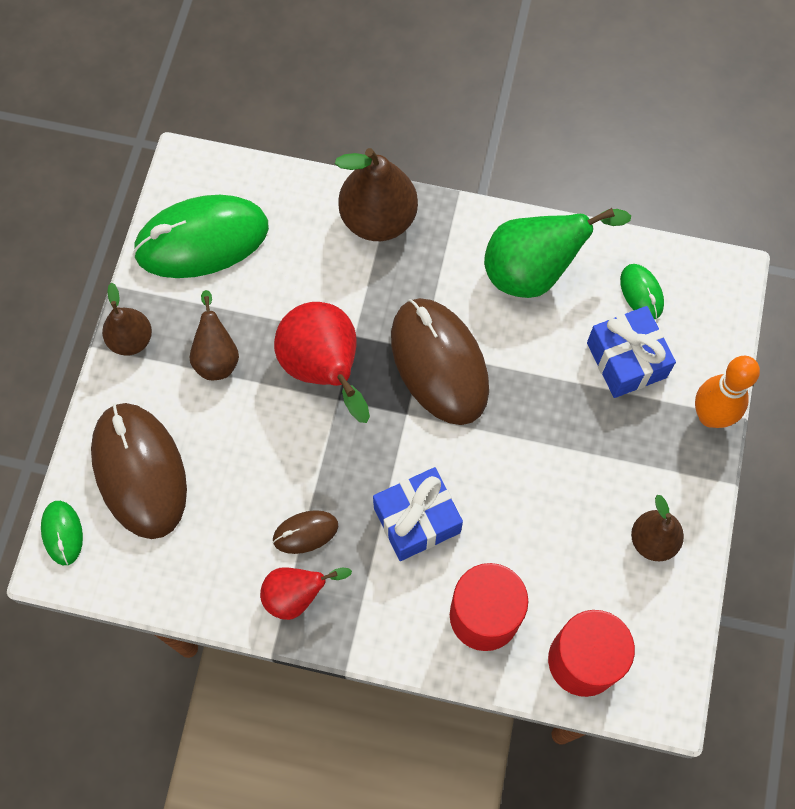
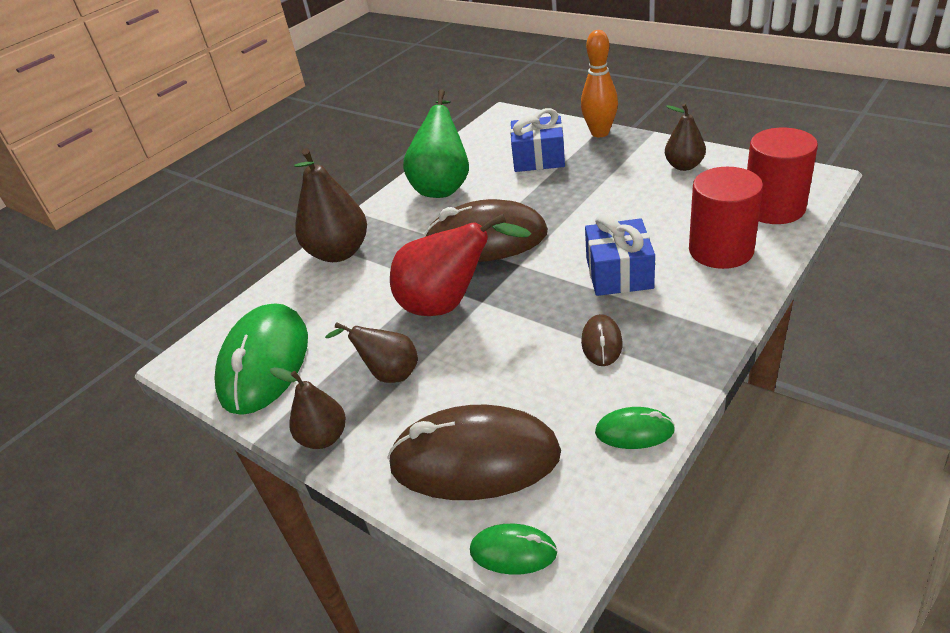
camera: 60 degrees left, 30 degrees down
red pear [260,567,352,620] -> none
green mouse [620,264,664,319] -> green mouse moved to [595,407,675,449]

